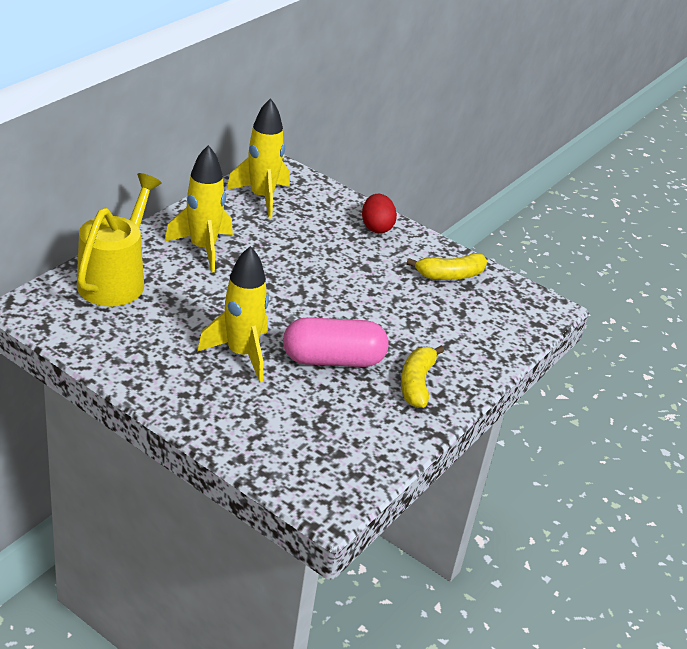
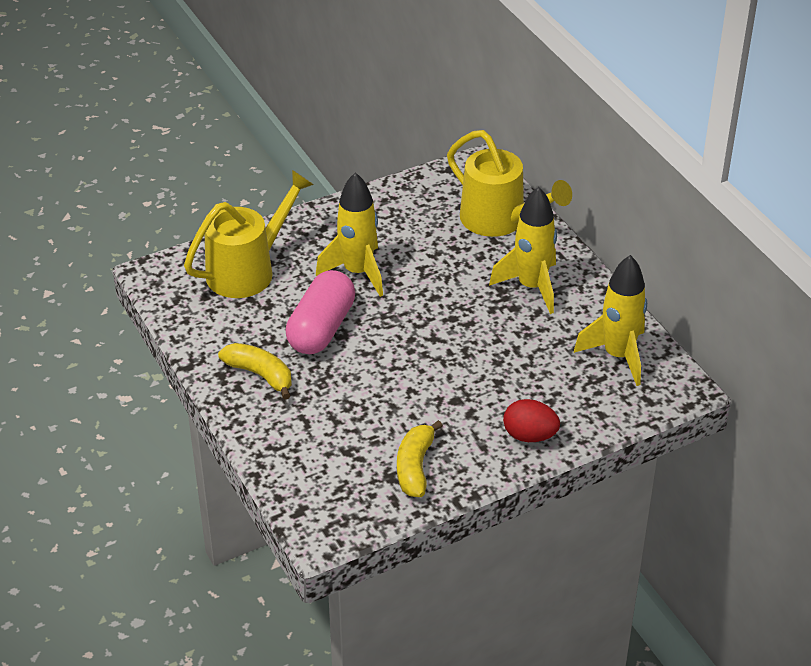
camera: 120 degrees right, 5 degrees up
none -> yellow watering can [184,170,314,298]

